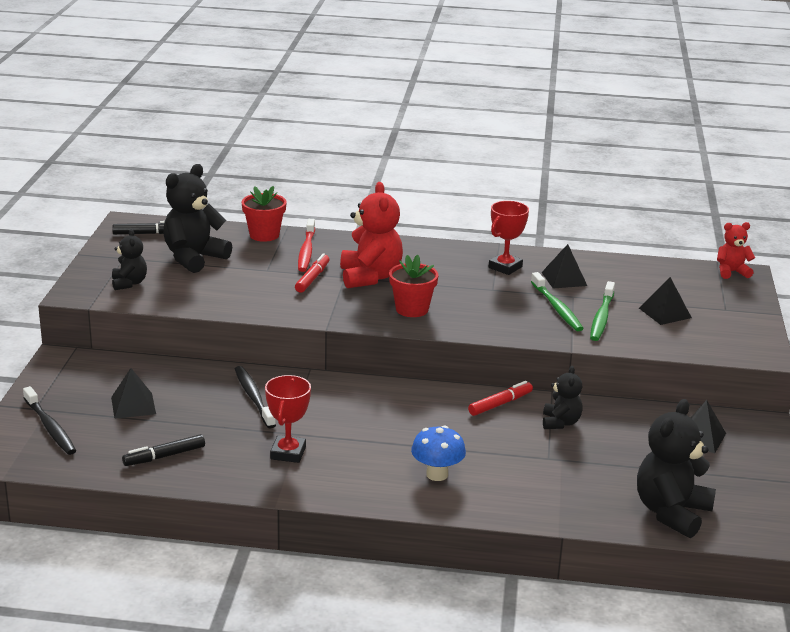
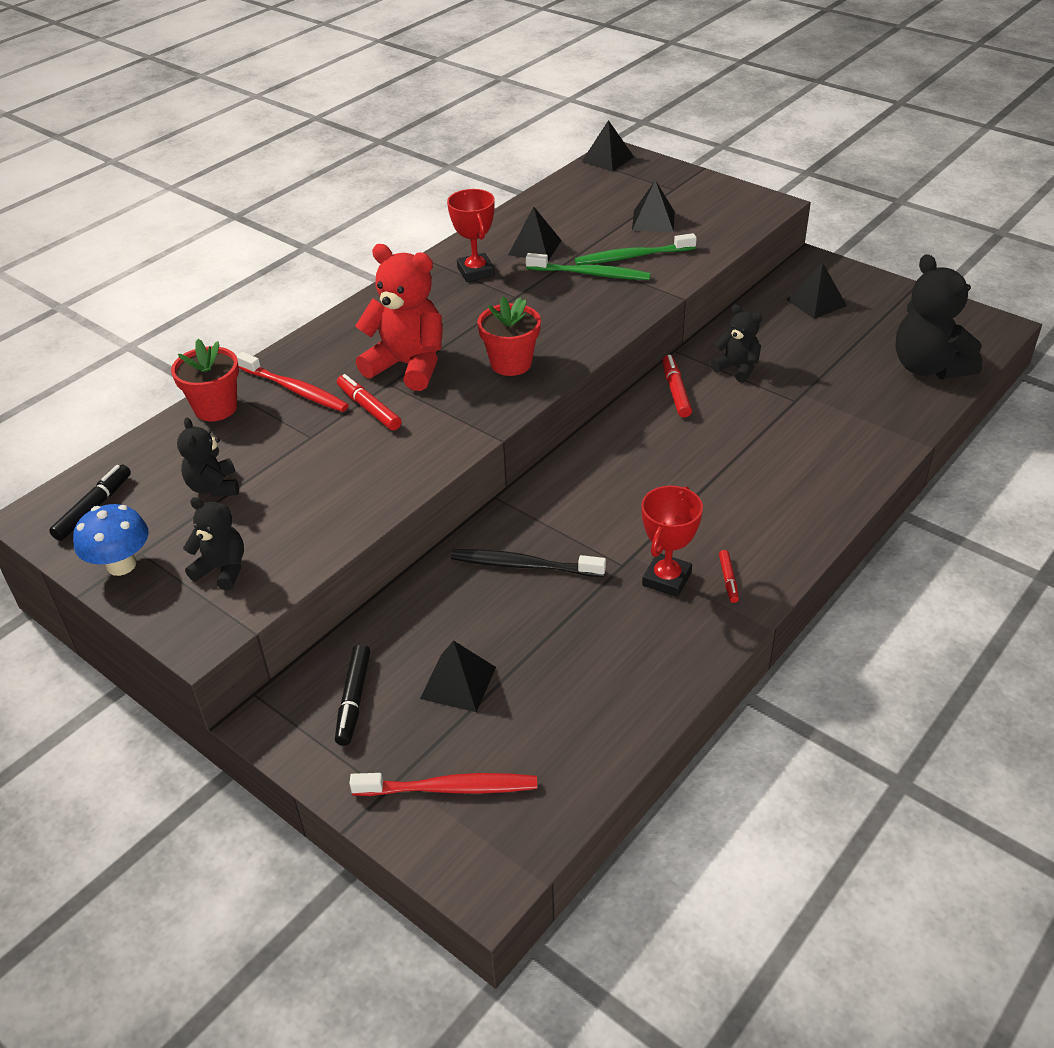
camera: 55 degrees left, 15 degrees up
black toothbrush [23,386,76,455] -> red toothbrush [349,773,537,796]
black marker [122,434,205,466] -> black marker moved to [335,644,370,746]
black teddy bear [163,164,232,273] -> black teddy bear [177,418,239,497], size x0.56
red trophy [265,375,311,463] -> red trophy turned 75 degrees clockwise [641,486,703,597]
blue mushroom [411,425,466,481] -> blue mushroom moved to [73,504,149,576]
green toothbrush [590,281,615,341] -> green toothbrush turned 120 degrees clockwise [575,233,697,265]
red teddy bear [717,222,755,279] -> black pyramid [582,120,634,172]
none -> red marker [719,550,739,603]

